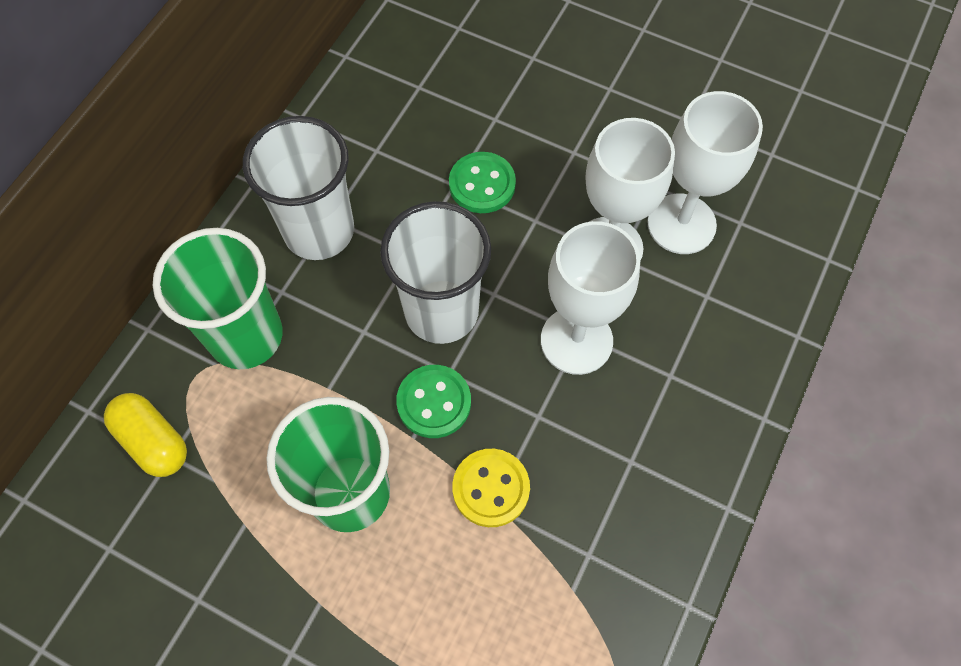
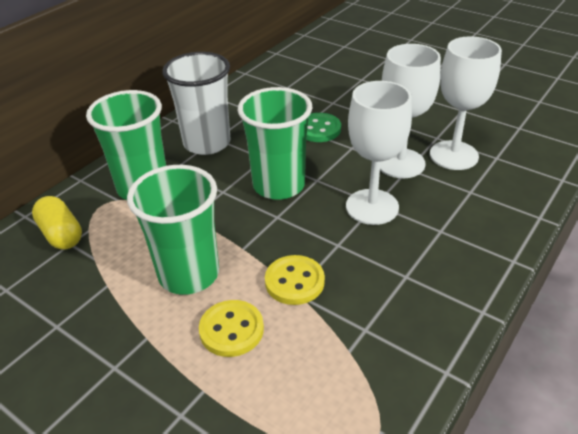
camera: 10 degrees right, 25 degrees down
white cup [380,201,491,344] -> green cup [237,87,312,200]
green button [396,365,471,438] -> none
none -> yellow button [199,300,264,357]

